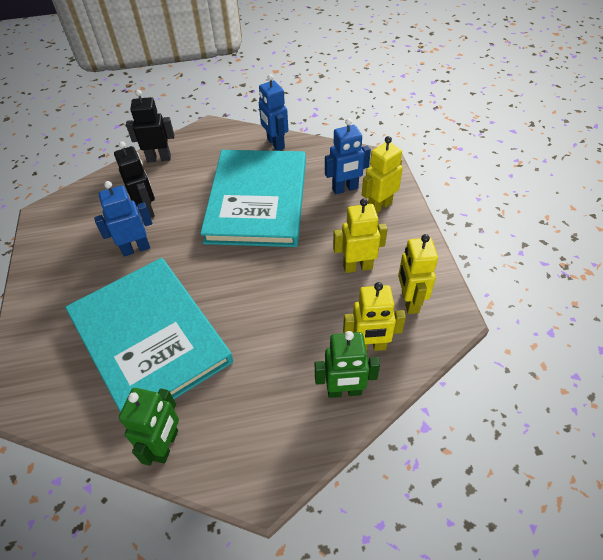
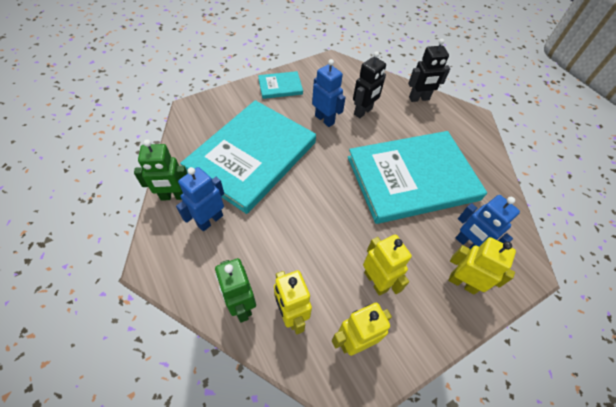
camera: 65 degrees right, 5 degrees up
black robot [126,90,174,162] -> black robot turned 105 degrees clockwise [408,39,450,102]
blue robot [259,74,288,151] -> blue robot moved to [176,167,224,231]
none -> turquoise book [258,71,303,99]

